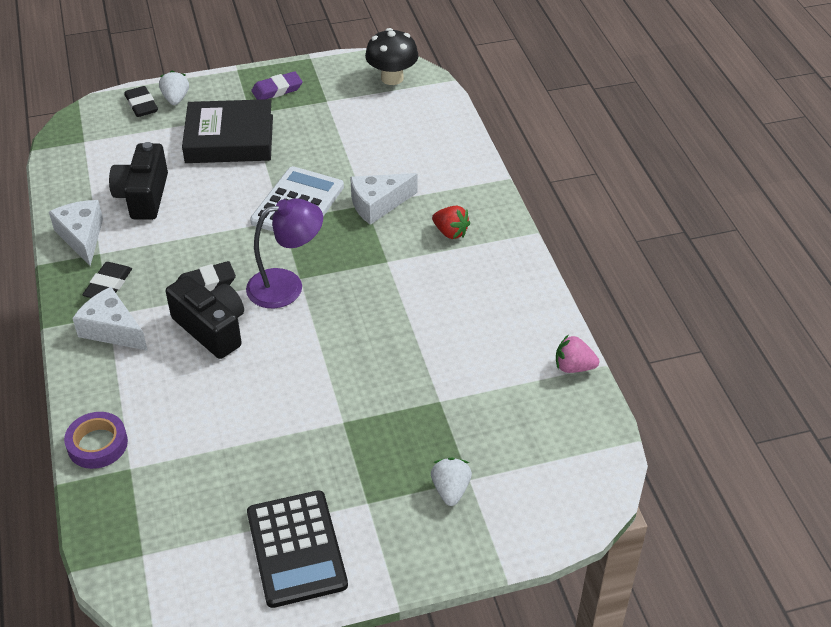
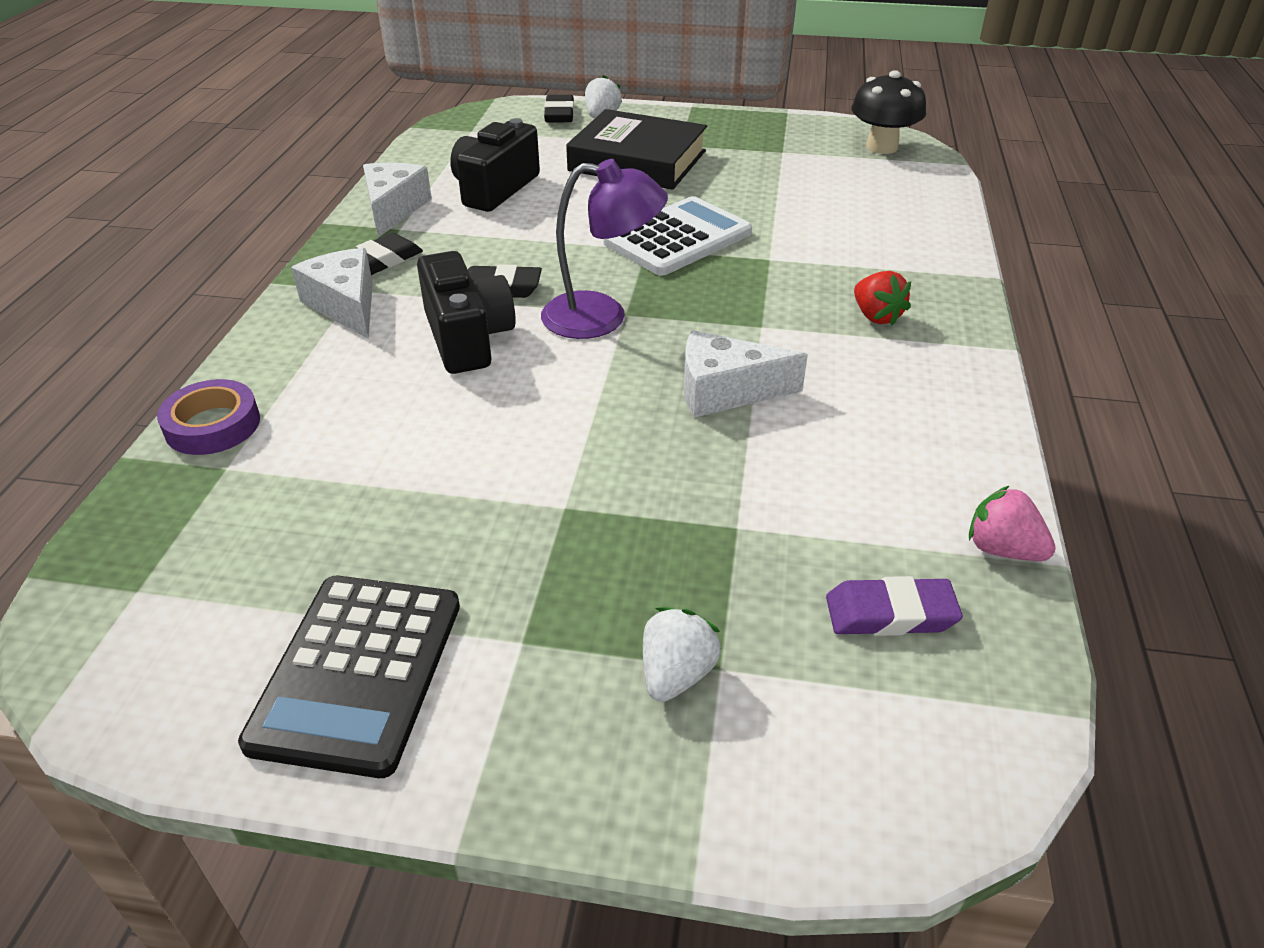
camera: 25 degrees right, 5 degrees down
purple eraser [251,71,303,100] -> purple eraser moved to [826,576,963,636]
white cheese [350,173,418,225] -> white cheese moved to [684,330,808,418]

